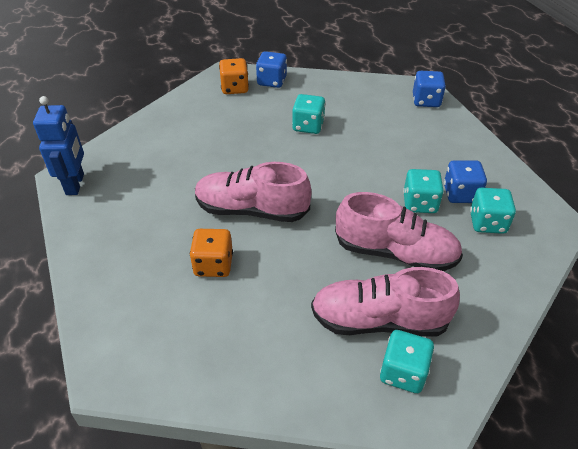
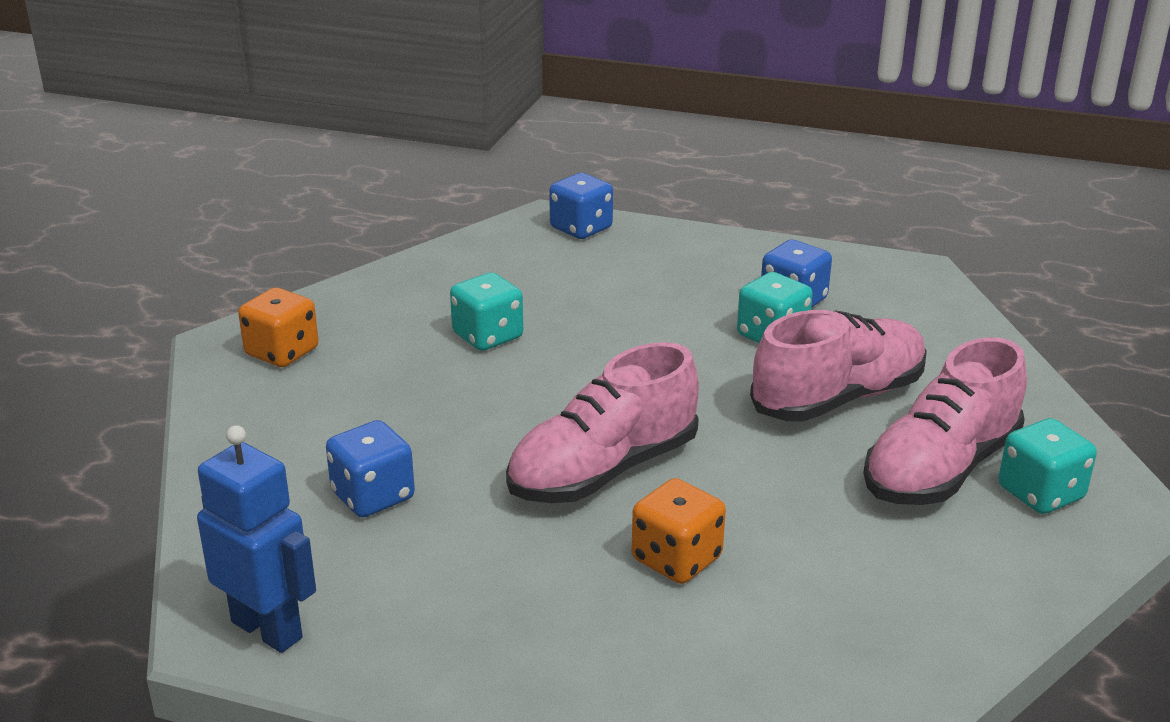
camera: 50 degrees left, 15 degrees down
blue dice [256,51,287,88] -> blue dice moved to [326,420,415,517]
turquoise dice [470,188,516,234] -> none

